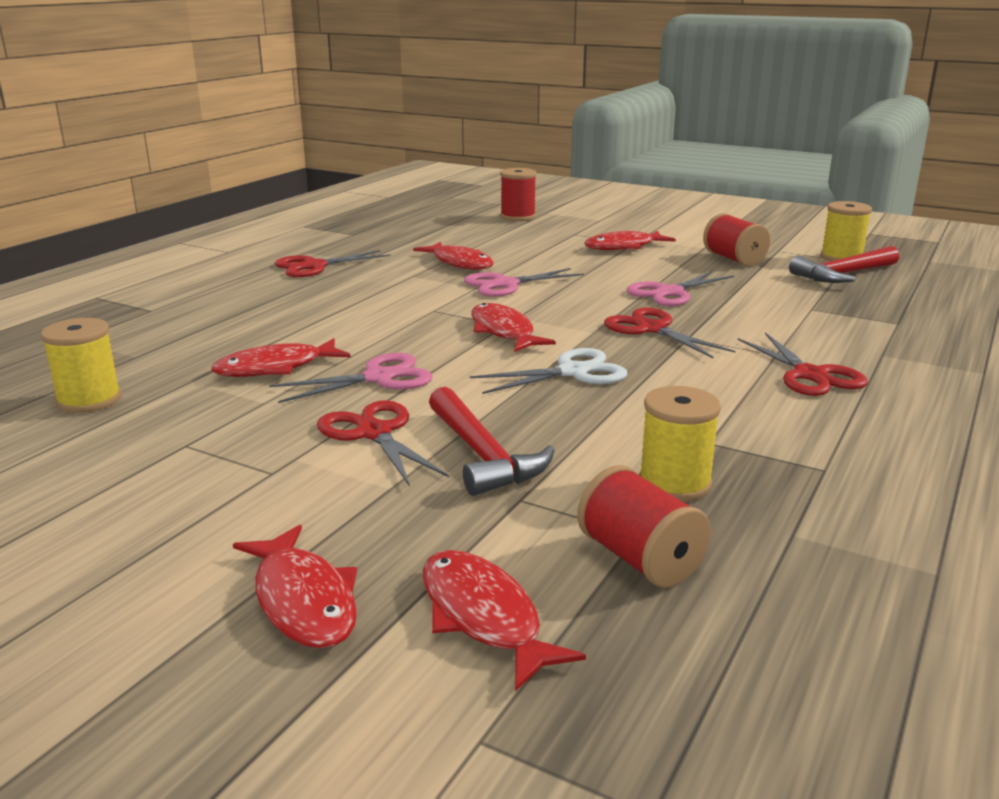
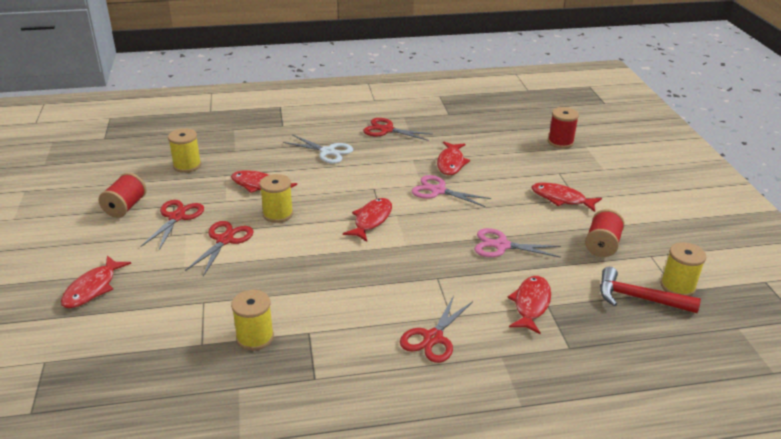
camera: 50 degrees right, 10 degrees up
pink scissors [269,353,433,403] -> yellow spool [260,174,293,223]
red fish [423,550,586,691] -> red fish moved to [507,276,551,334]
red hammer [429,387,555,496] -> none
white scissors [469,348,627,394] -> white scissors moved to [283,135,353,164]
red spool [577,465,711,588] -> red spool moved to [99,173,147,218]
red scissors [604,307,735,358] -> red scissors moved to [140,200,204,250]

